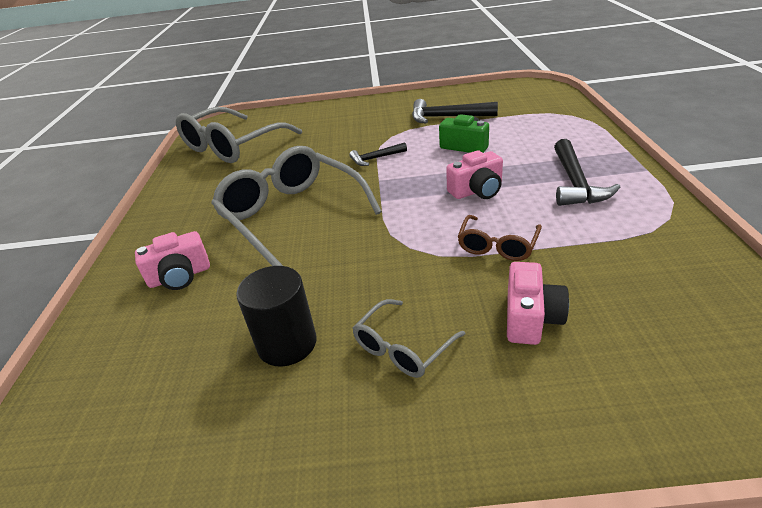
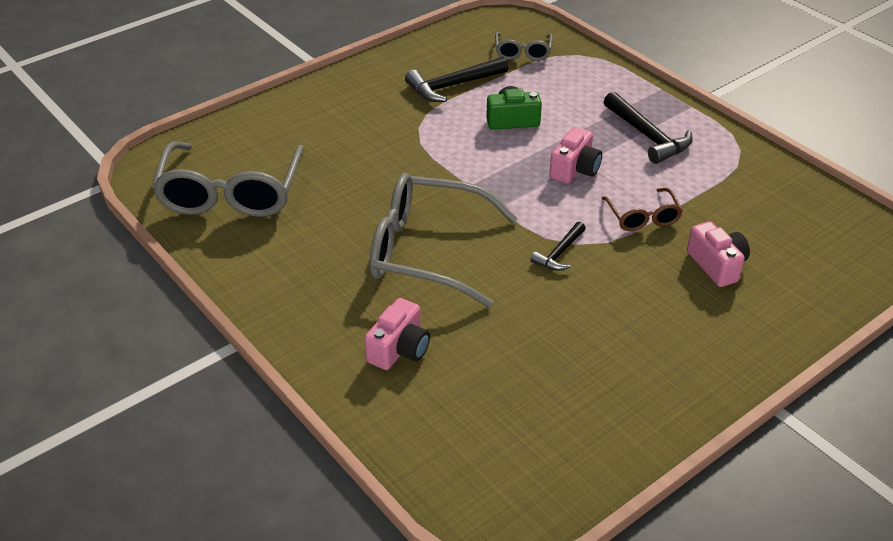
camera: 40 degrees left, 5 degrees up
black cylinder [236,266,317,367] -> none
black hammer [349,142,407,166] -> black hammer moved to [530,222,586,271]
grey glasses [352,299,465,378] -> grey glasses moved to [495,32,553,61]

